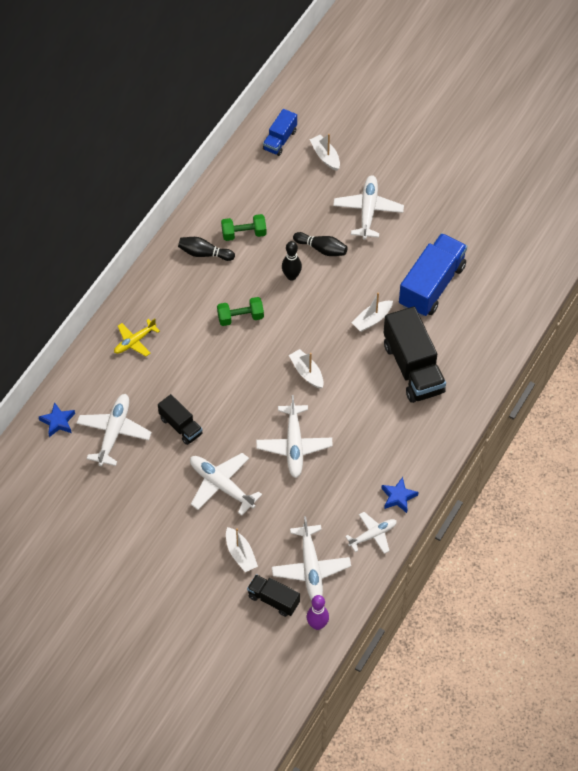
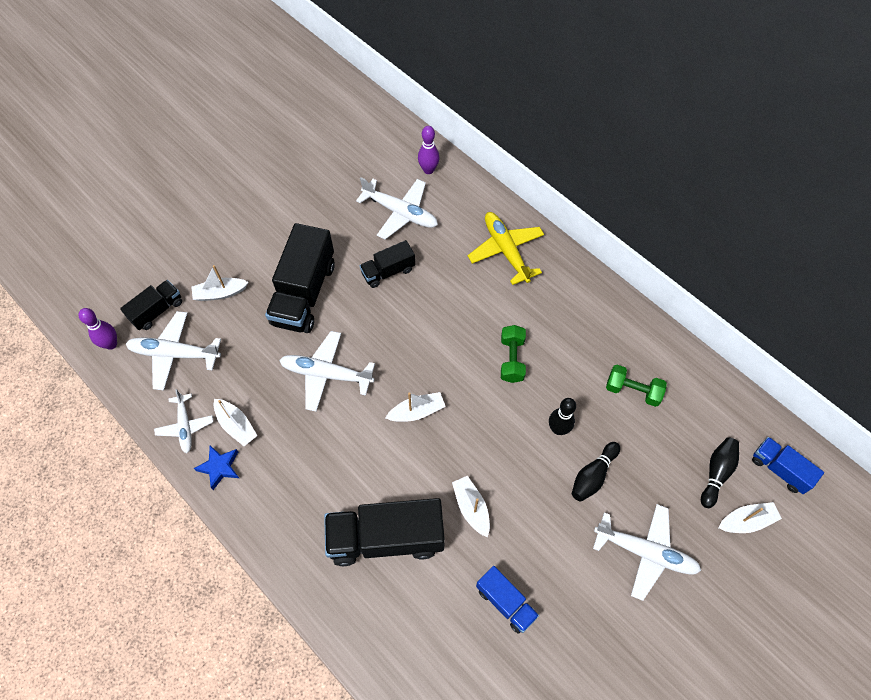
camera: 105 degrees right, 5 degrees up
blue star [39,402,75,437] -> purple bowling pin [418,126,439,174]
yellow plane [114,318,160,356] -> yellow plane [468,212,544,285], size x1.56
black bowling pin [178,237,235,261] -> black bowling pin moved to [701,437,739,508]
white plane [190,453,262,516] -> black truck [265,223,335,333]
green dumbbell [221,214,266,241] -> green dumbbell turned 75 degrees counterclockwise [606,365,667,407]
blue truck [399,233,467,317] -> blue truck [476,566,539,634], size x0.54
none -> white boat [214,399,257,446]

